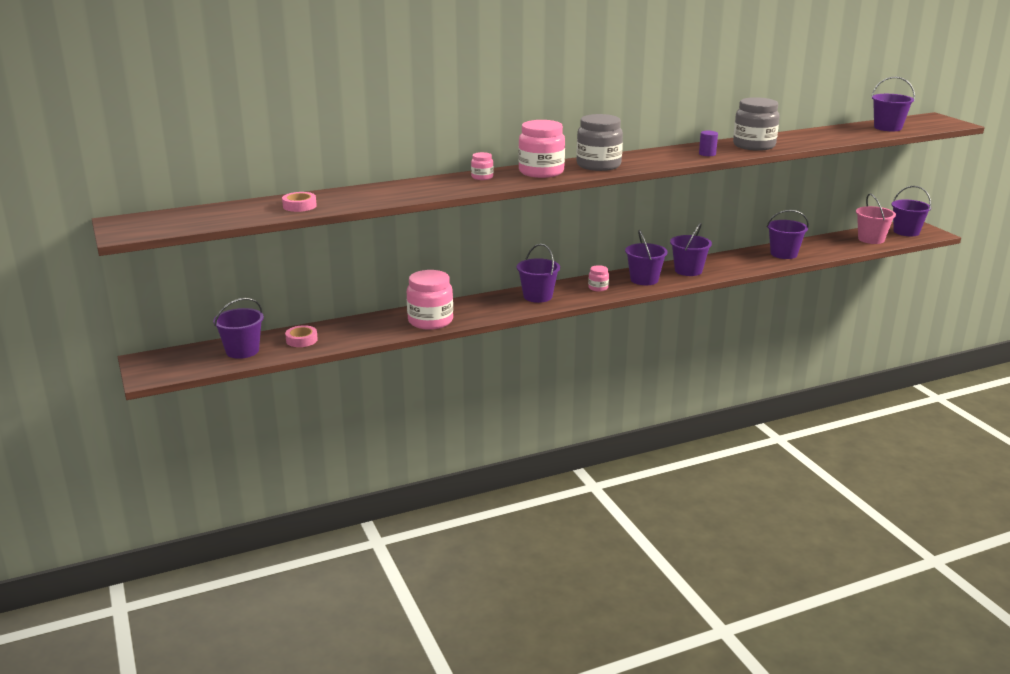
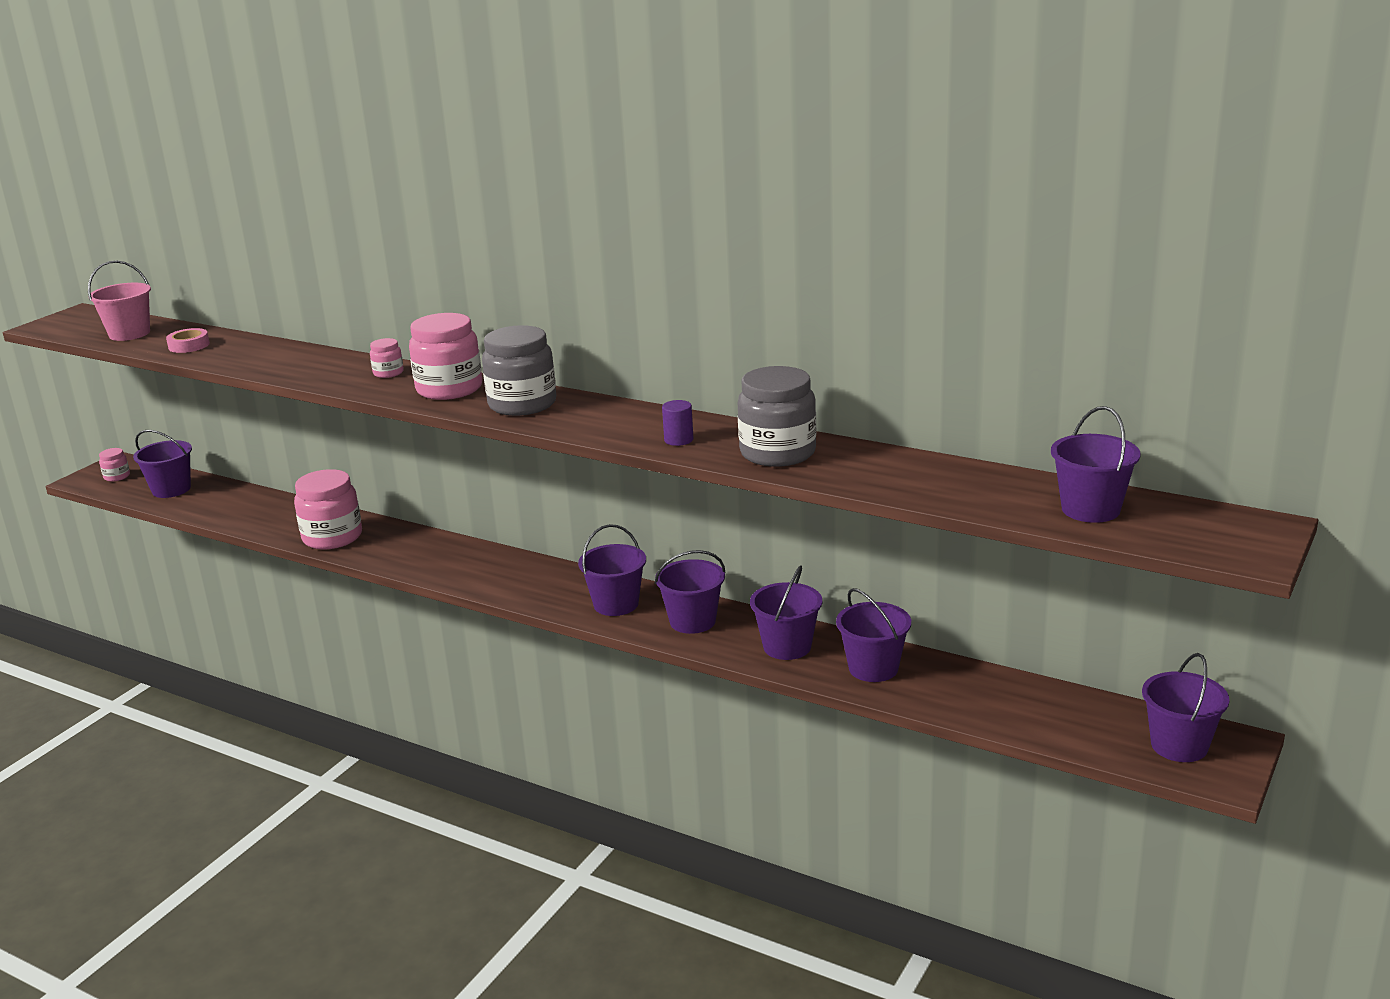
camera: 55 degrees right, 0 degrees up
pink tape [285,325,318,347] -> none
purple bucket [517,244,560,303] -> purple bucket moved to [750,565,822,660]
pink jar [588,265,609,292] -> pink jar moved to [99,448,130,482]
pink bucket [856,193,896,244] -> pink bucket moved to [88,260,151,341]

